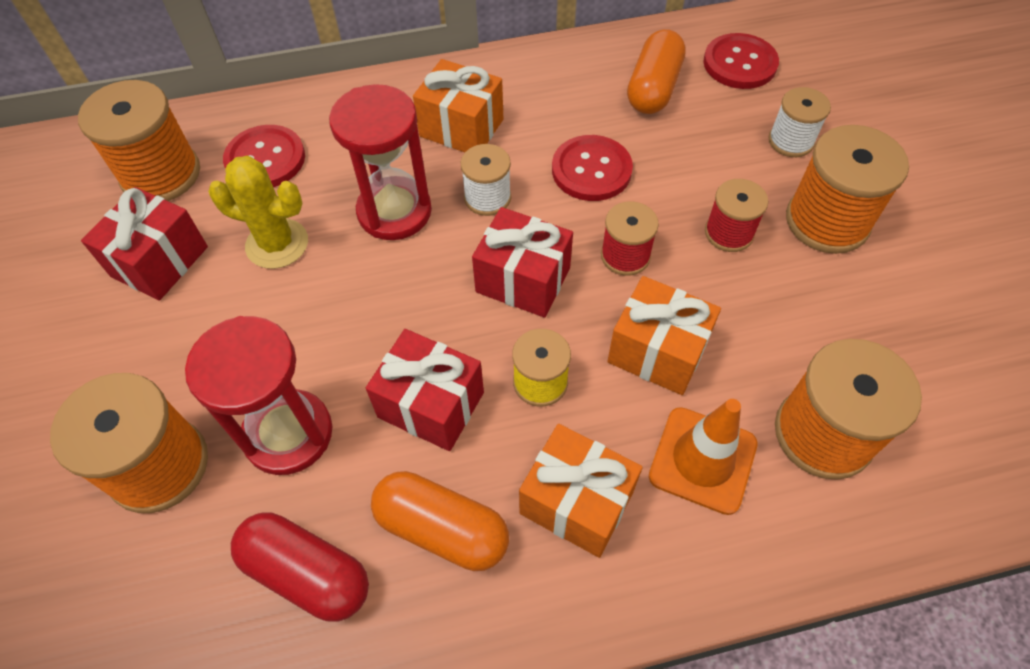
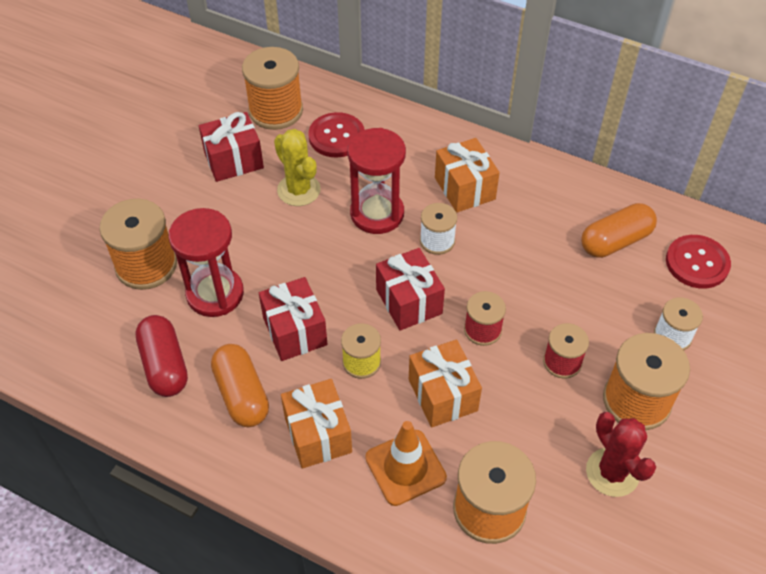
camera: 40 degrees right, 5 degrees down
red button [552,135,633,201] -> none
none -> red cactus [586,412,656,497]

